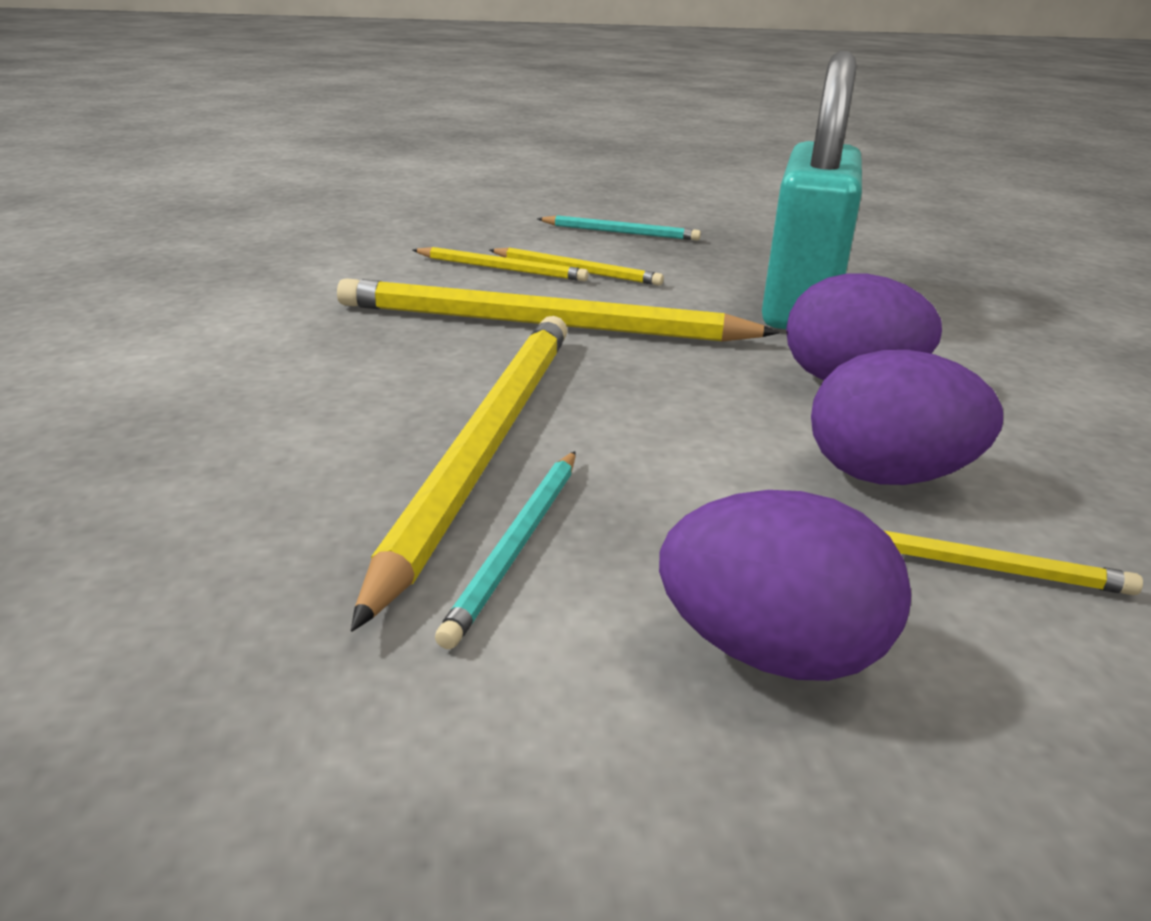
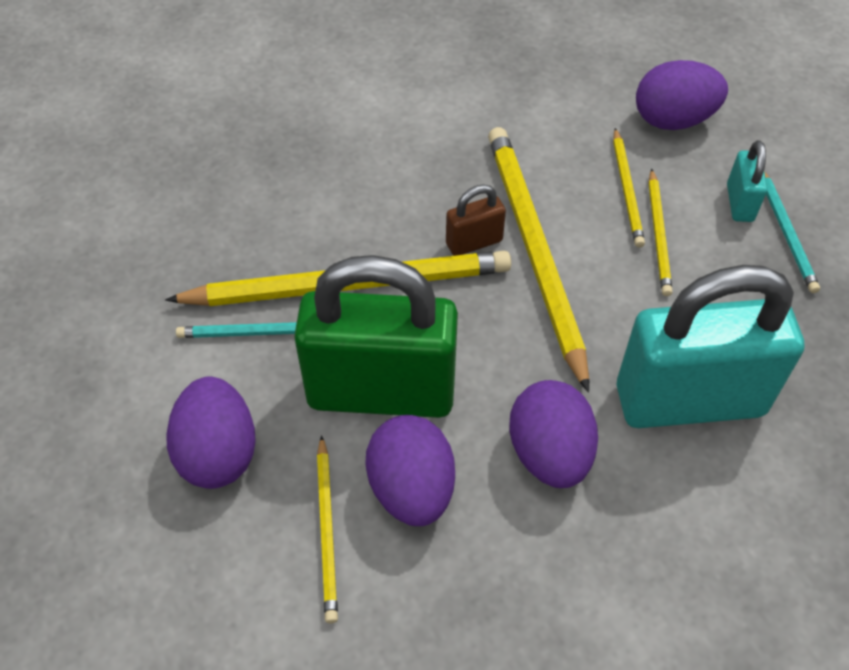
camera: 70 degrees right, 25 degrees up
none -> green padlock [294,255,458,418]
none -> brown padlock [446,184,506,256]
none -> purple egg [636,60,728,130]
none -> turquoise padlock [727,140,767,222]

